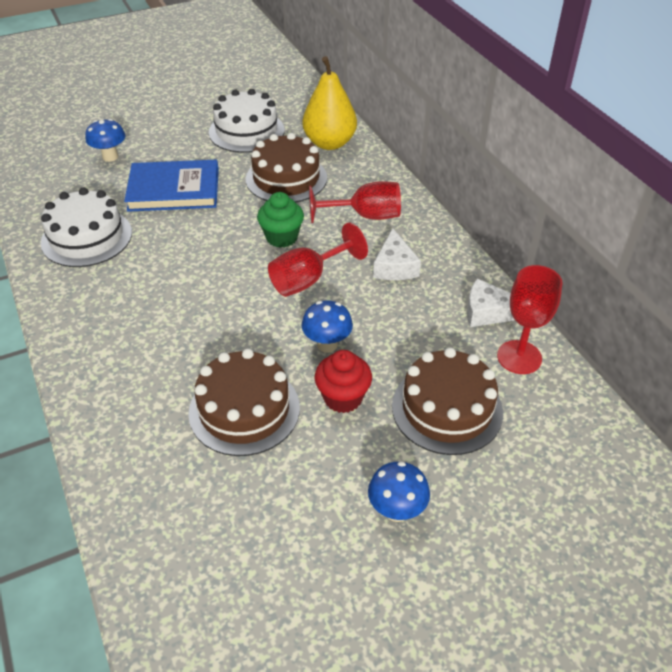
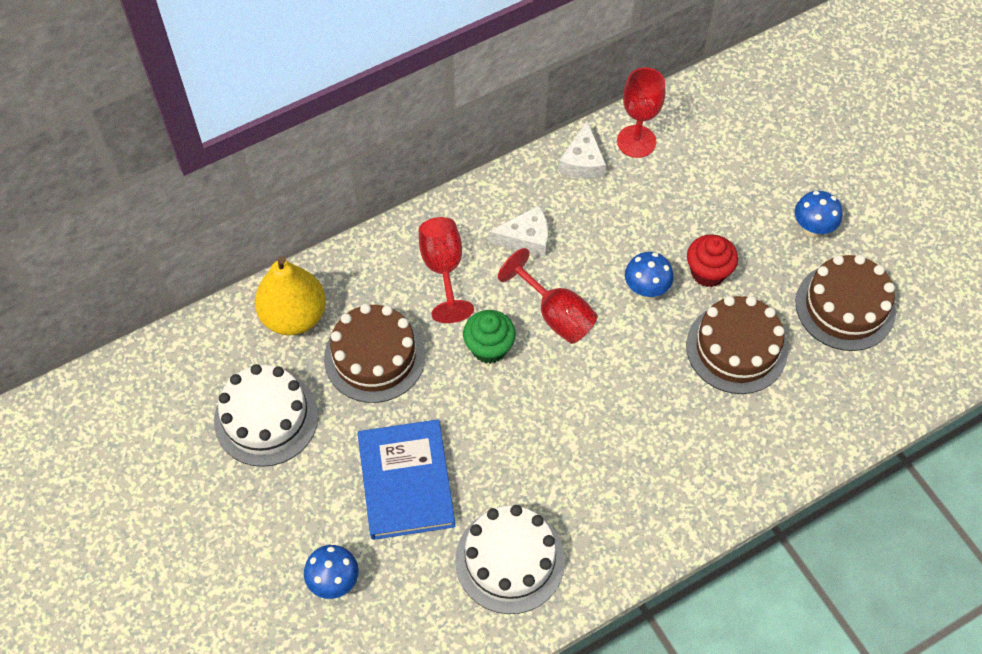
camera: 95 degrees left, 15 degrees up
brown cake [392,347,503,455] -> brown cake moved to [796,255,896,351]

